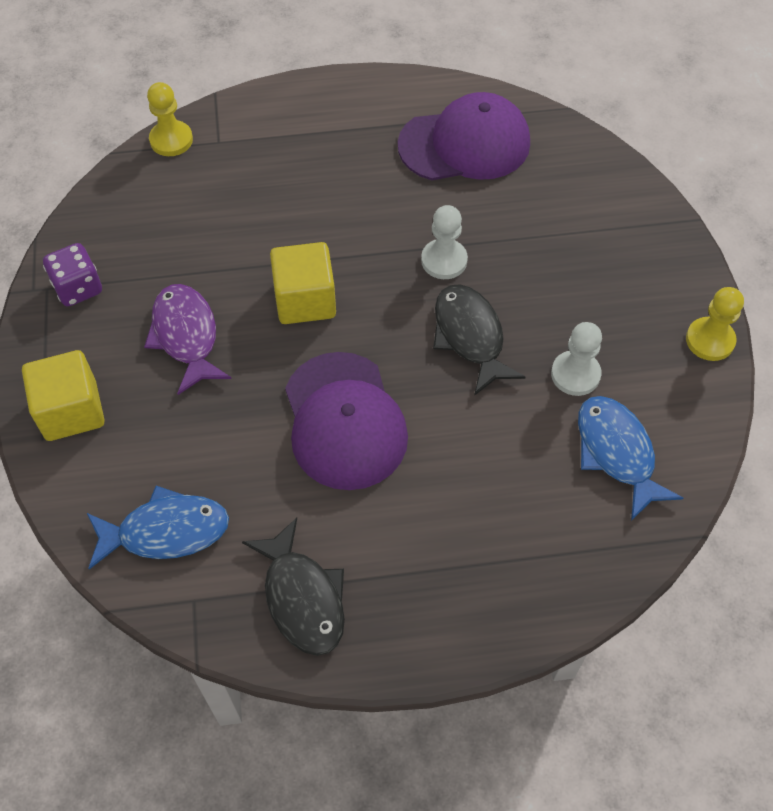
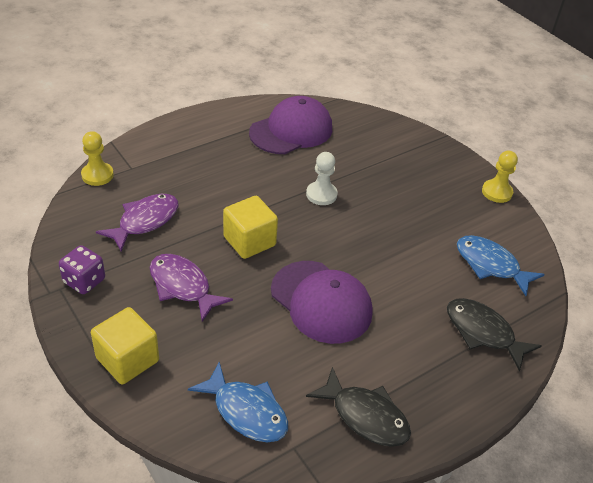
camera: 30 degrees left, 15 degrees down
blue fish [87,486,229,569] -> blue fish turned 75 degrees clockwise [188,362,288,442]
black fish [433,284,525,396] -> black fish moved to [447,298,541,372]
white pawn [551,322,602,396] -> none
none -> purple fish [96,194,179,252]

